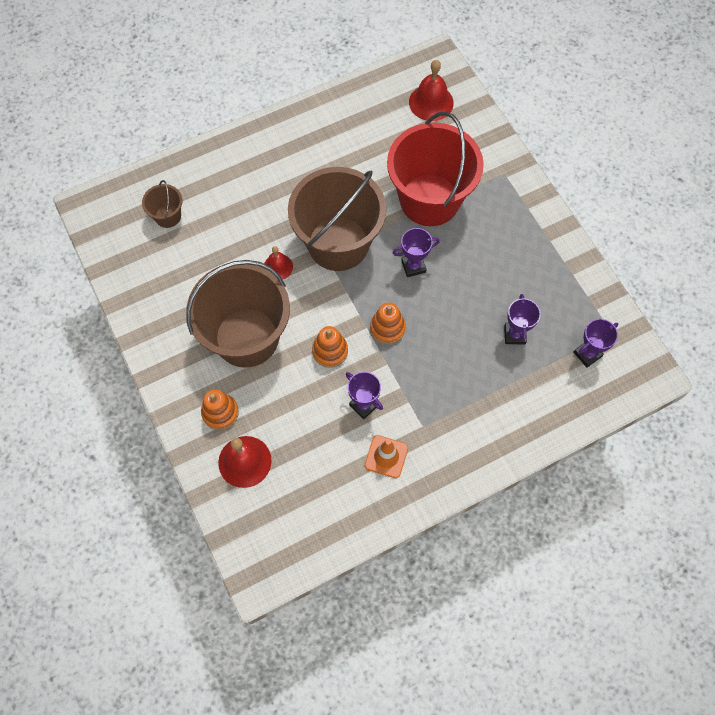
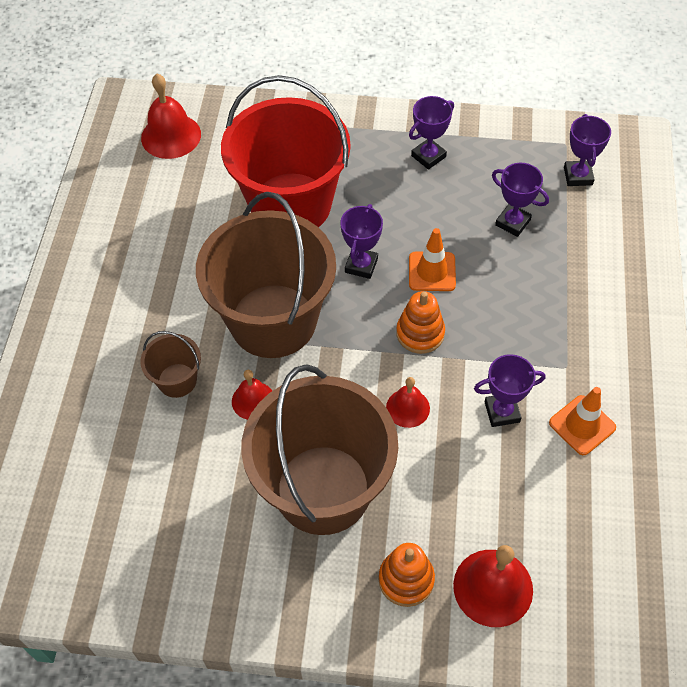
camera: 55 degrees left, 10 degrees down
brown bucket [142,180,183,228] -> brown bucket moved to [141,331,201,398]
orange stacking toy [312,326,348,368] -> red bell [386,377,430,428]
none -> purple trophy [409,96,454,170]
none -> orange traffic cone [409,228,456,291]

